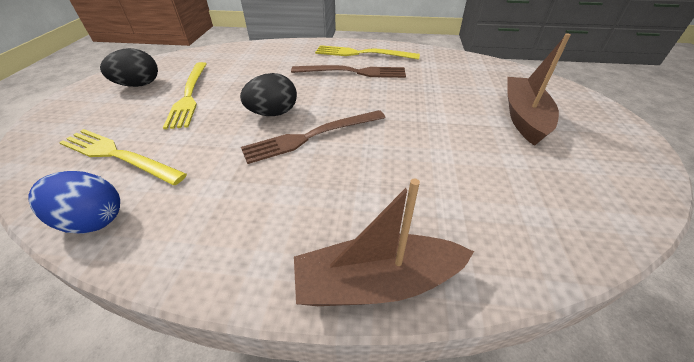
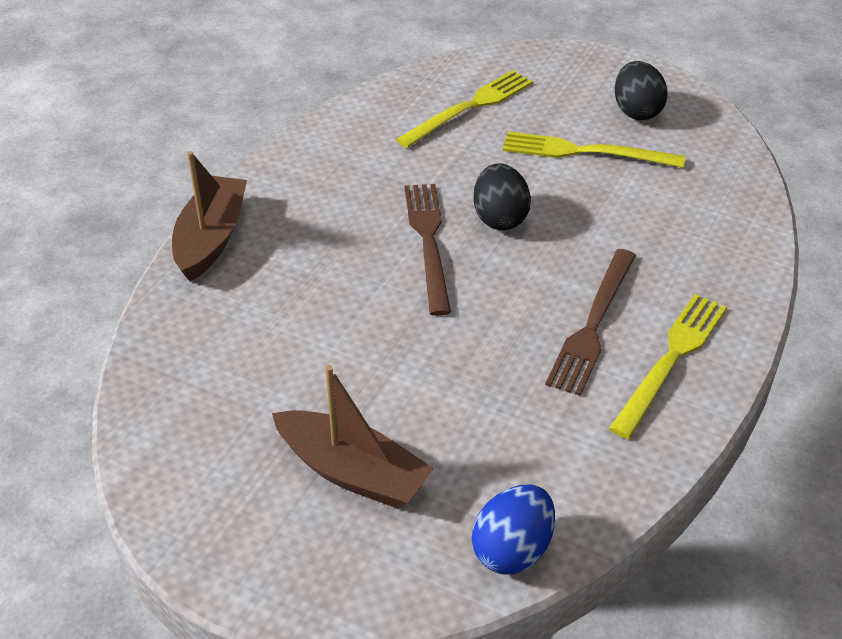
camera: 110 degrees right, 0 degrees up
blue egg [29,171,120,234] -> blue egg moved to [472,485,555,574]

